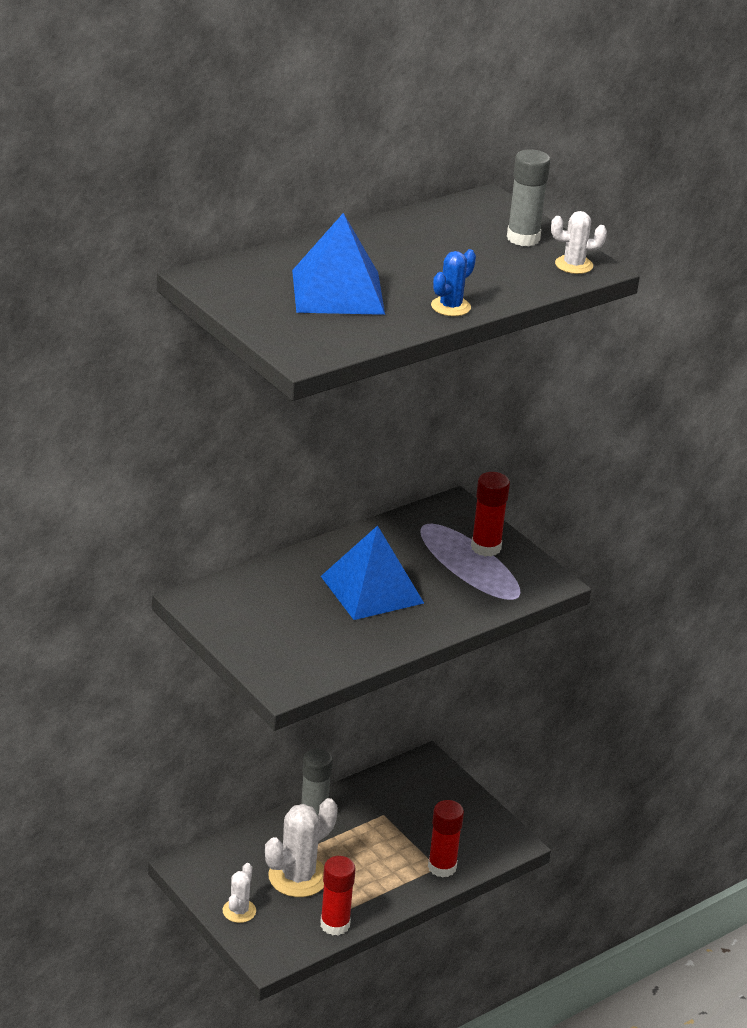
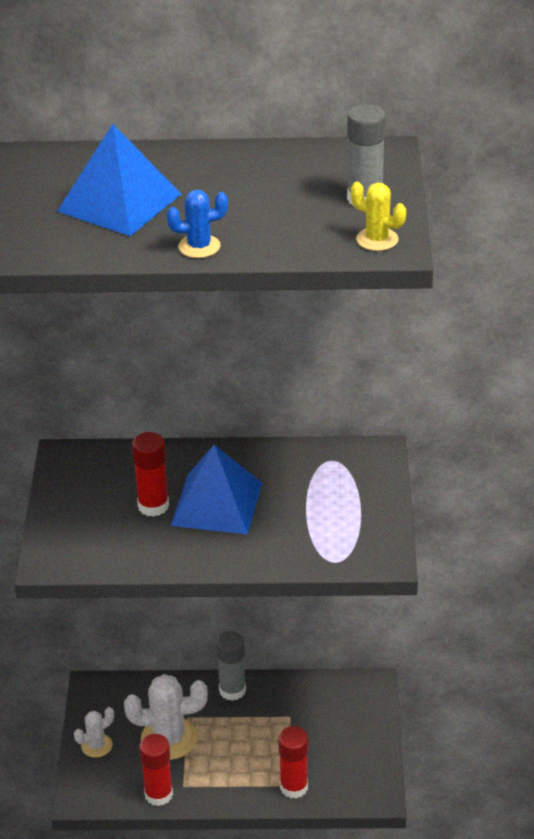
camera: 40 degrees right, 5 degrees up
red glue stick [471,472,510,557] -> red glue stick moved to [132,432,169,517]
white cactus [551,211,607,274] -> yellow cactus [351,182,406,251]

